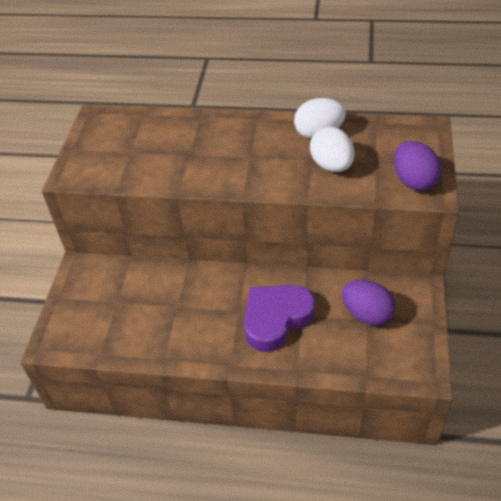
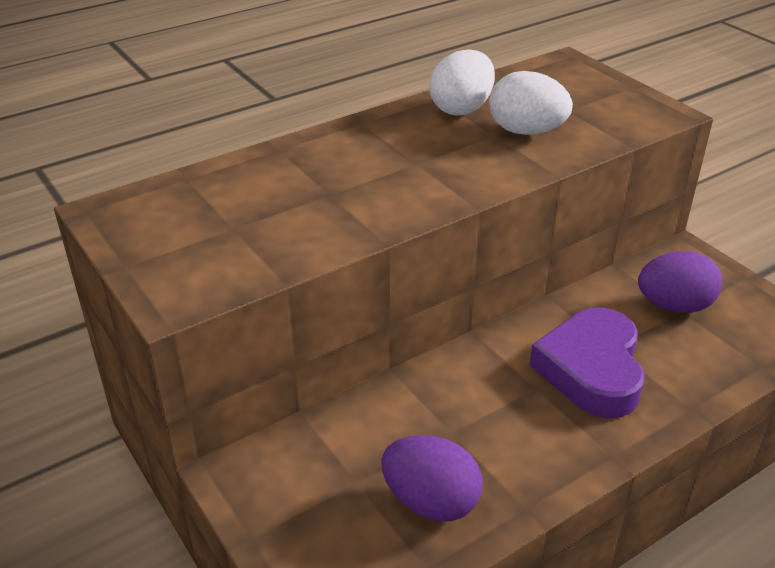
camera: 45 degrees left, 10 degrees down
purple egg [394,141,442,191] -> purple egg moved to [381,435,483,522]

